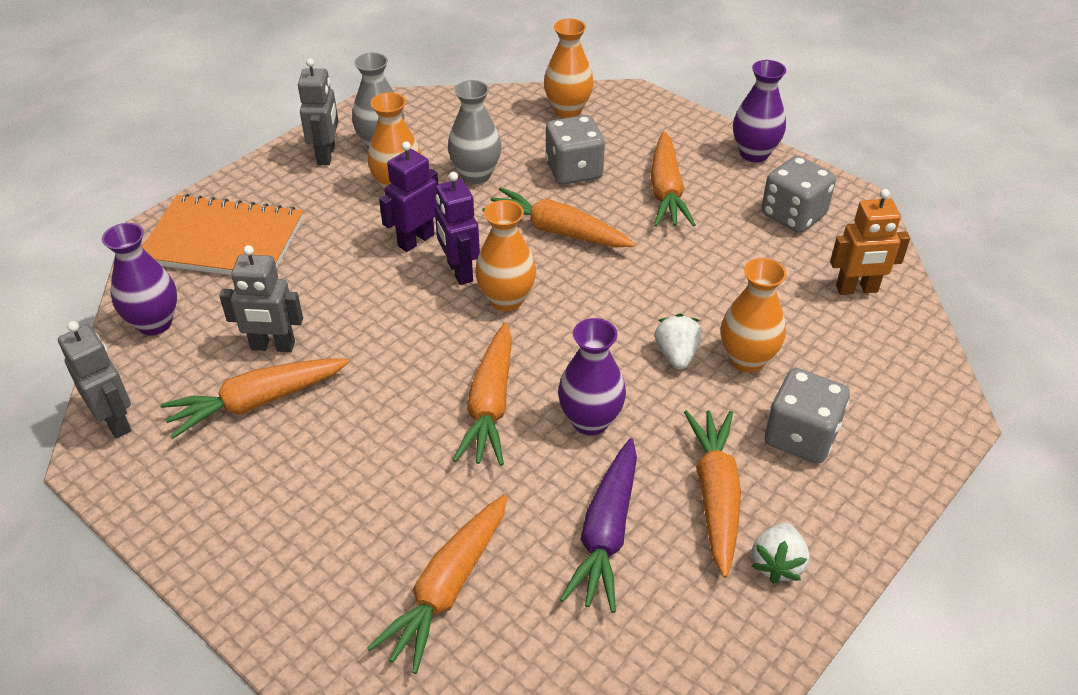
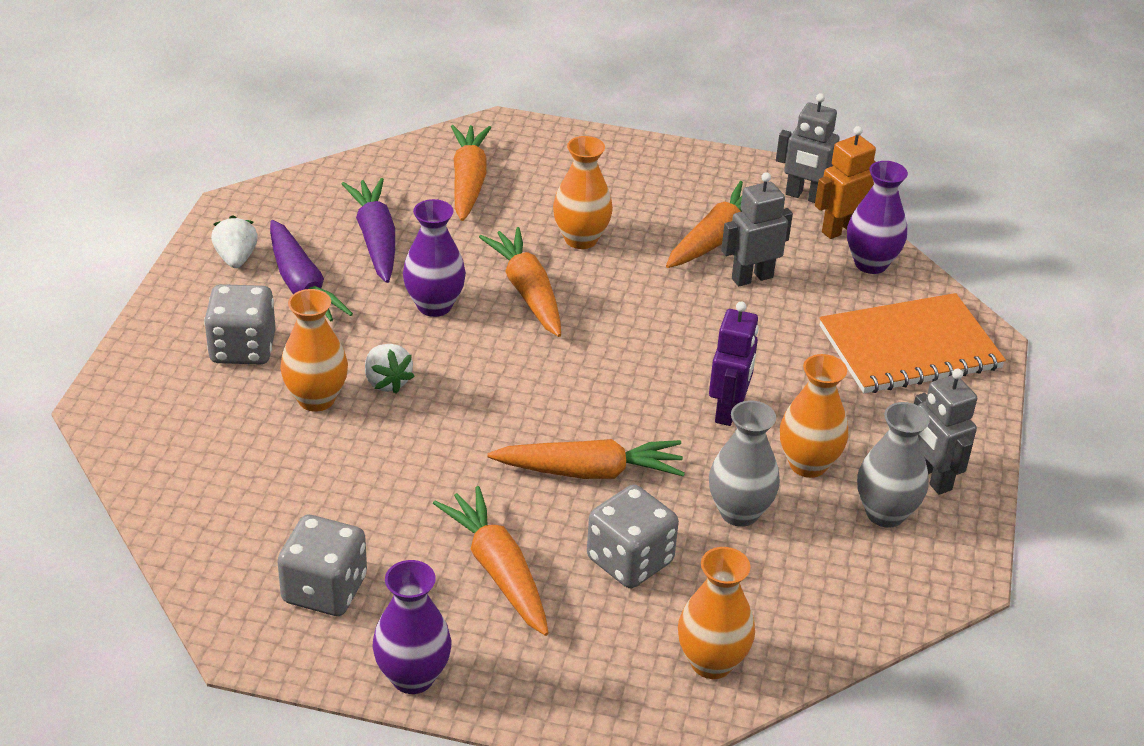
camera: 150 degrees right, 5 degrees down
purple robot [435,172,480,285] -> none
orange vase [475,200,536,311] -> orange vase moved to [553,136,613,249]
orange carrot [684,410,741,578] -> purple carrot [270,220,353,322]
orange robot [830,189,910,295] -> orange robot moved to [815,126,876,239]

